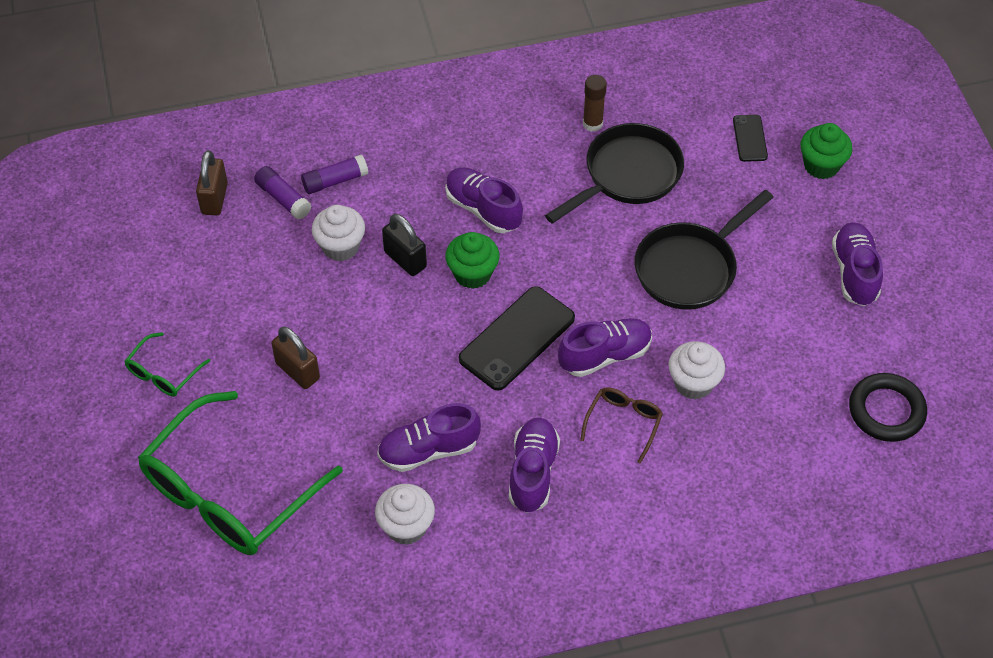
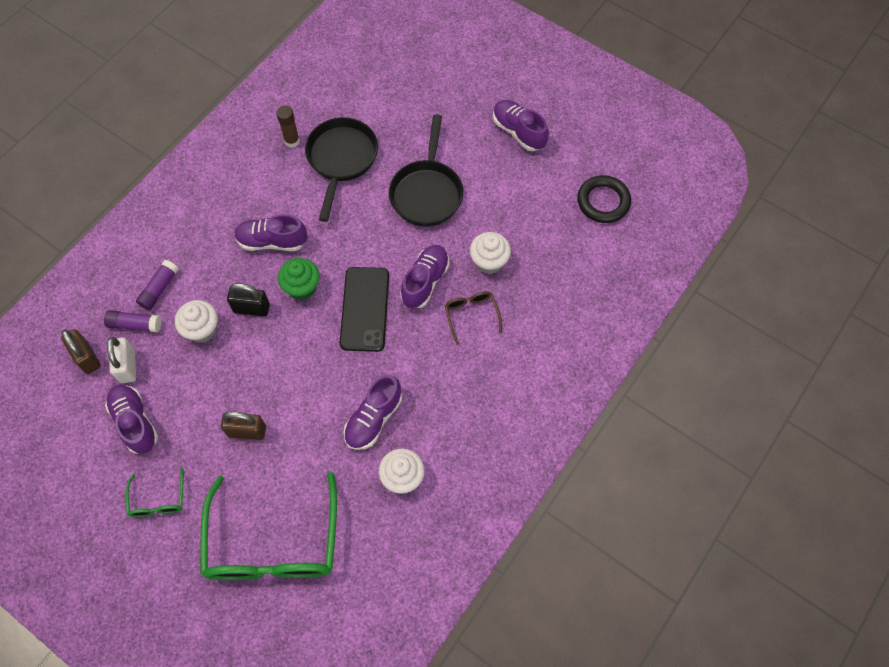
camera: 40 degrees left, 10 degrees up
purple shoe [509,418,560,513] -> purple shoe moved to [105,385,158,454]
black phone [733,115,768,162] -> none
green cupcake [800,123,853,179] -> none
none -> white padlock [107,337,136,383]

